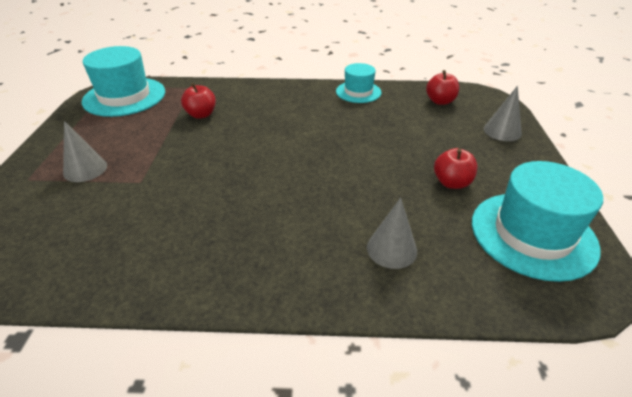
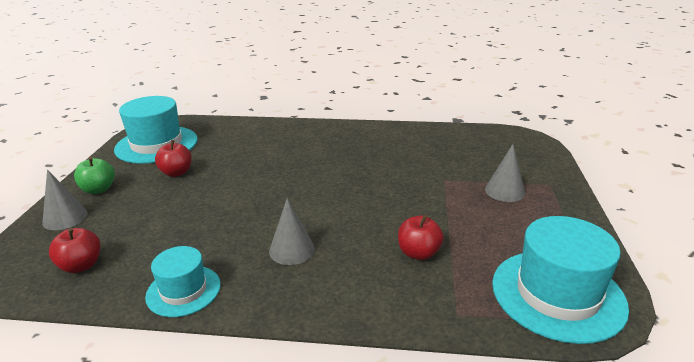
camera: 175 degrees left, 10 degrees down
grey cone [367,198,417,269] -> grey cone moved to [269,198,315,265]
none -> green apple [74,157,115,194]

